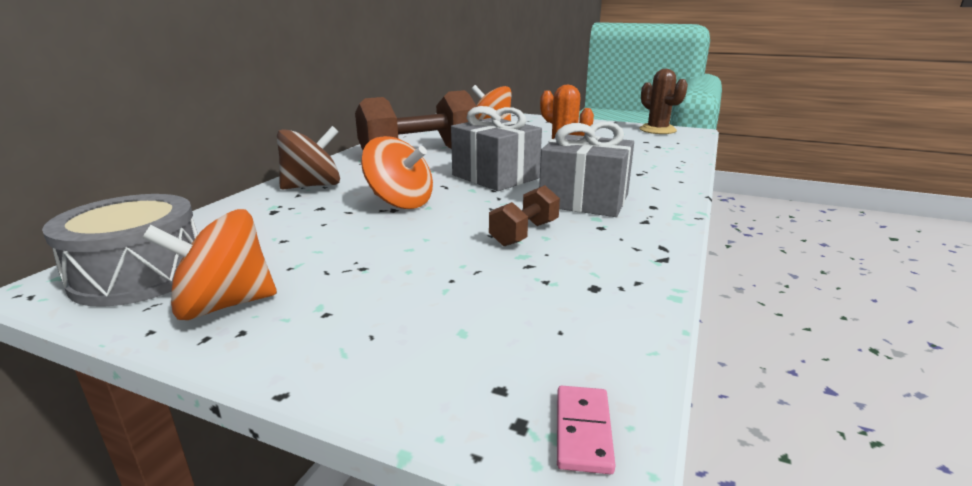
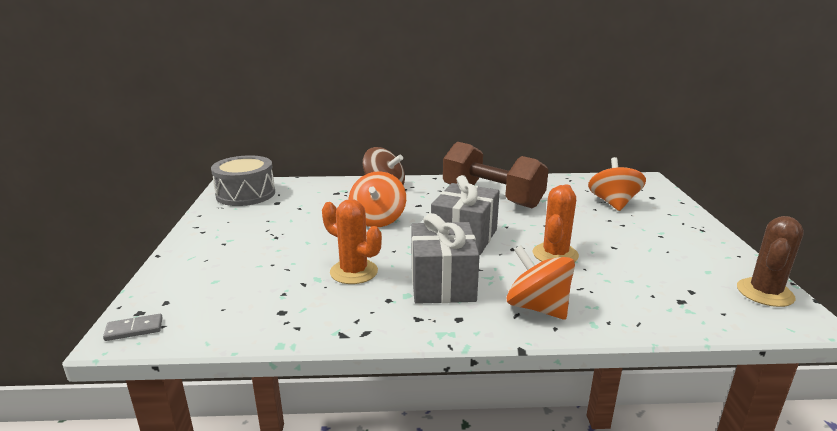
camera: 65 degrees right, 0 degrees up
orange spinning top [142,209,277,320] -> orange spinning top moved to [506,245,575,320]
brown dumbbell [489,185,560,246] -> orange cactus [322,199,382,284]
pink domino [557,386,616,474] -> grey domino [103,314,163,341]

